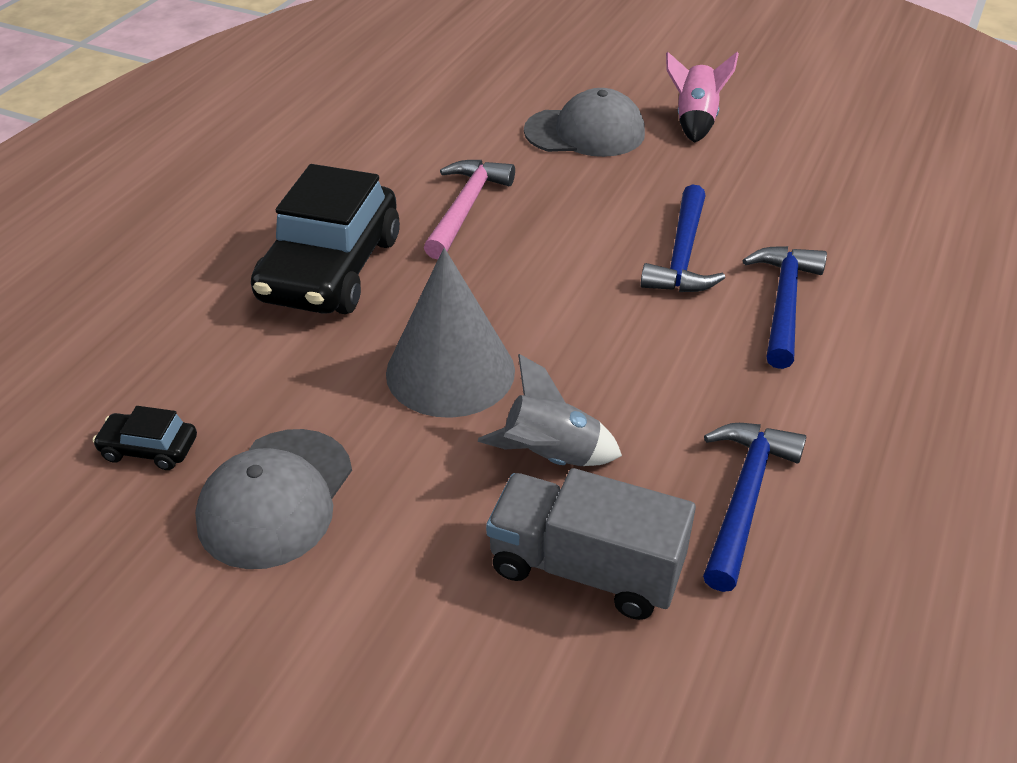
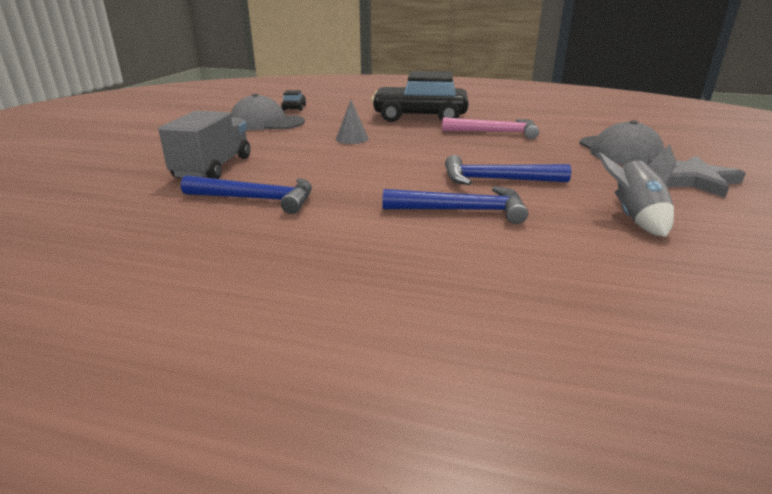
camera: 80 degrees right, 15 degrees down
grey cone [386,248,515,418] -> grey cone [336,100,369,144], size x0.49
grey rocket [478,354,622,466] -> grey rocket moved to [597,144,676,237]
pink rocket [666,52,739,143] -> grey star [647,156,746,198]

